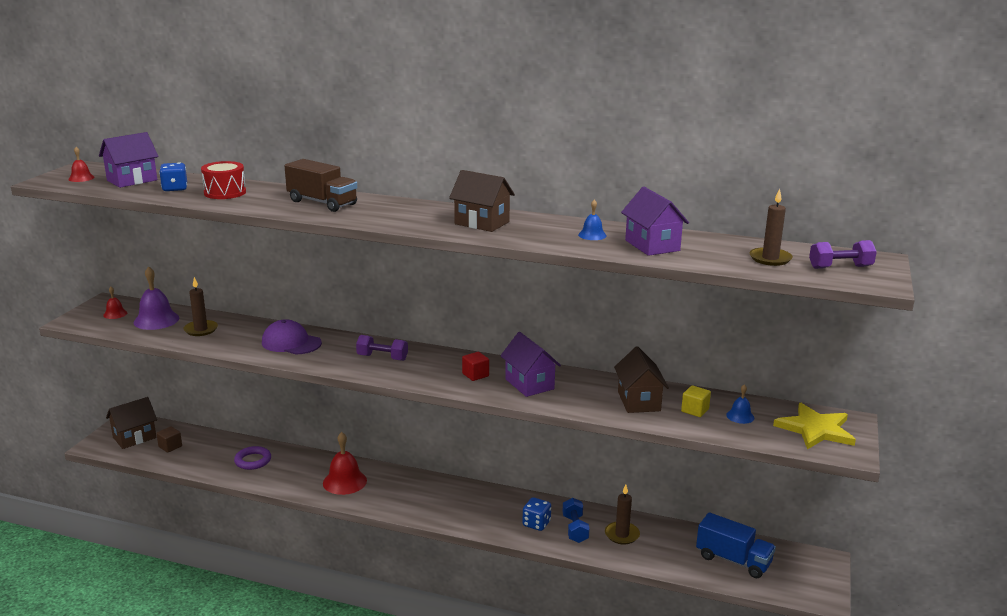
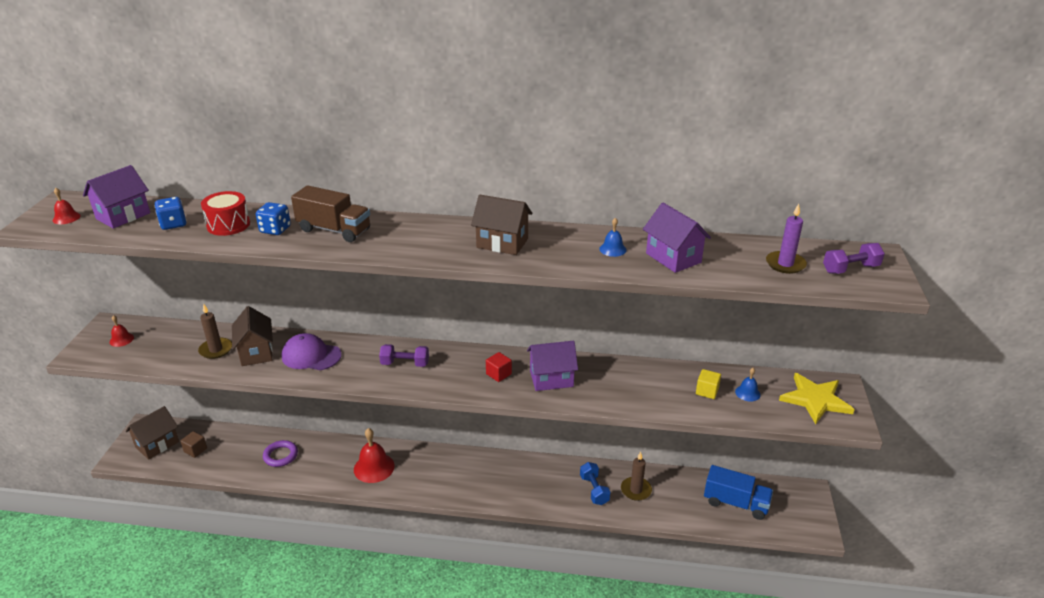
camera: 10 degrees left, 10 degrees up
purple bell [134,266,179,330] -> none
purple house [500,332,561,397] -> purple house turned 60 degrees counterclockwise [527,341,578,391]
blue dice [522,497,551,531] -> blue dice moved to [256,202,291,235]
brown house [614,346,669,413] -> brown house moved to [232,306,273,366]
brown candle [749,189,793,266] -> purple candle [766,204,807,274]

